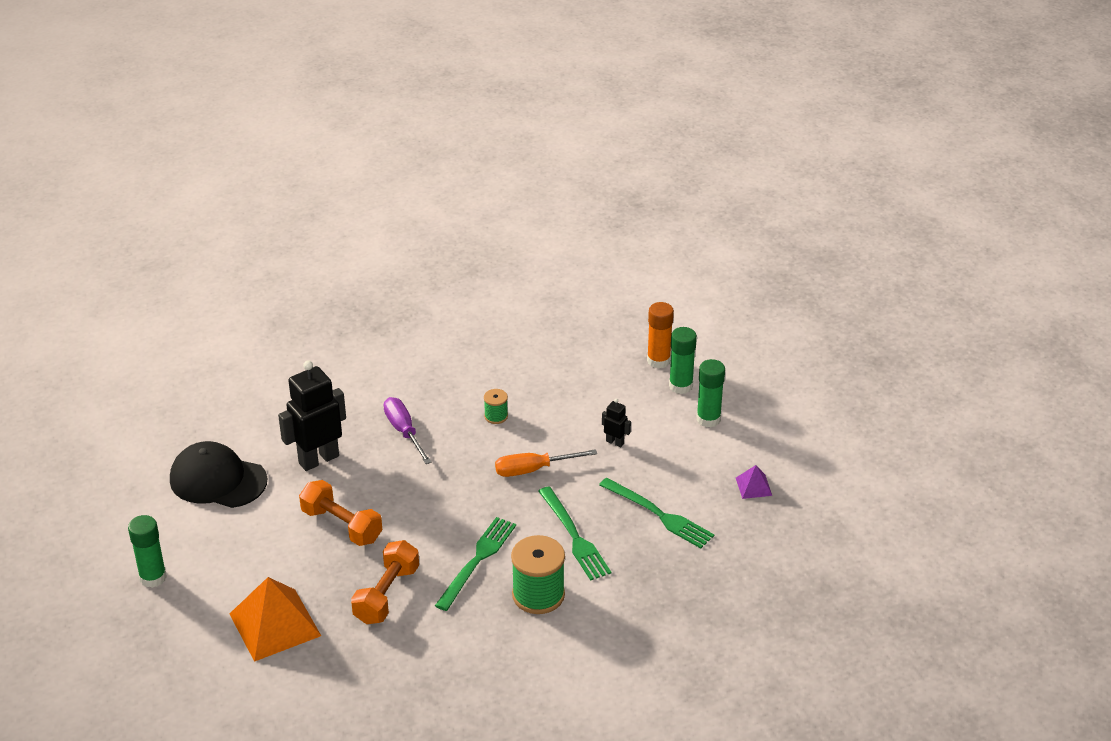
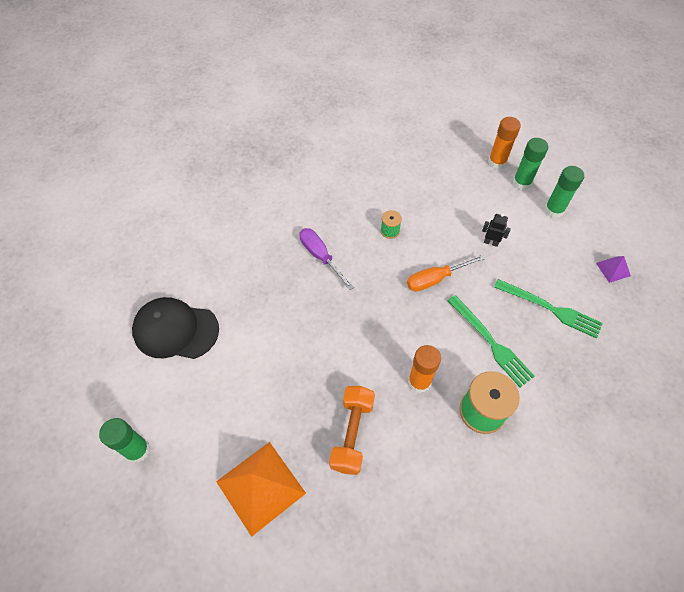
camera: 10 degrees left, 20 degrees up
black robot [278,360,346,471] -> none
orange dumbbell [299,480,382,546] -> none
green fork [435,517,516,611] -> orange glue stick [408,345,441,393]

